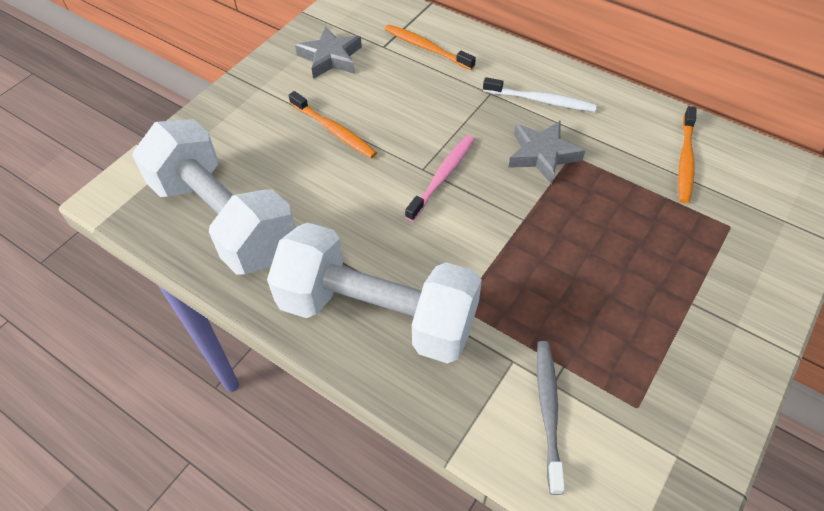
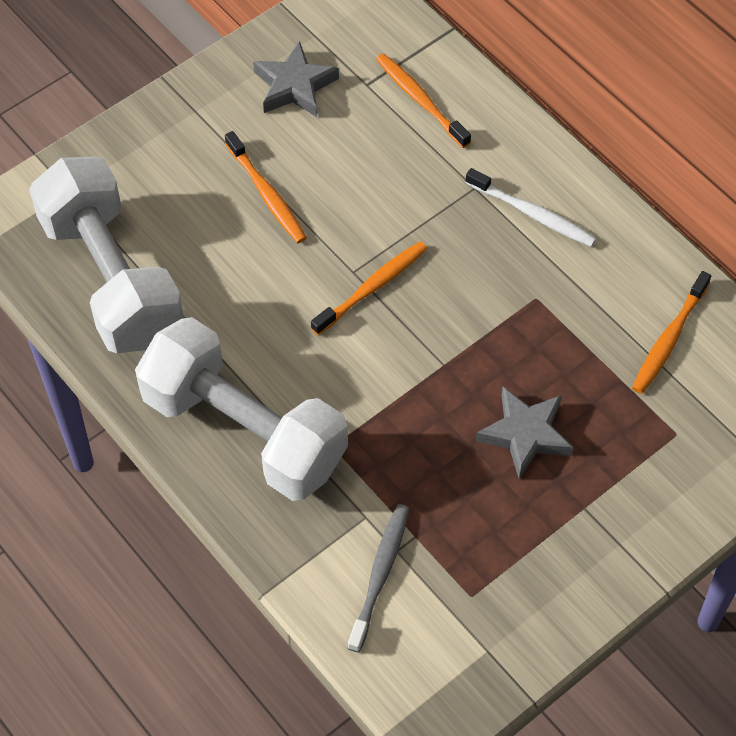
camera: 15 degrees right, 5 degrees up
pink toothbrush [405,135,475,221] -> orange toothbrush [311,241,427,335]
grey star [508,120,585,185] -> grey star moved to [476,387,574,479]

